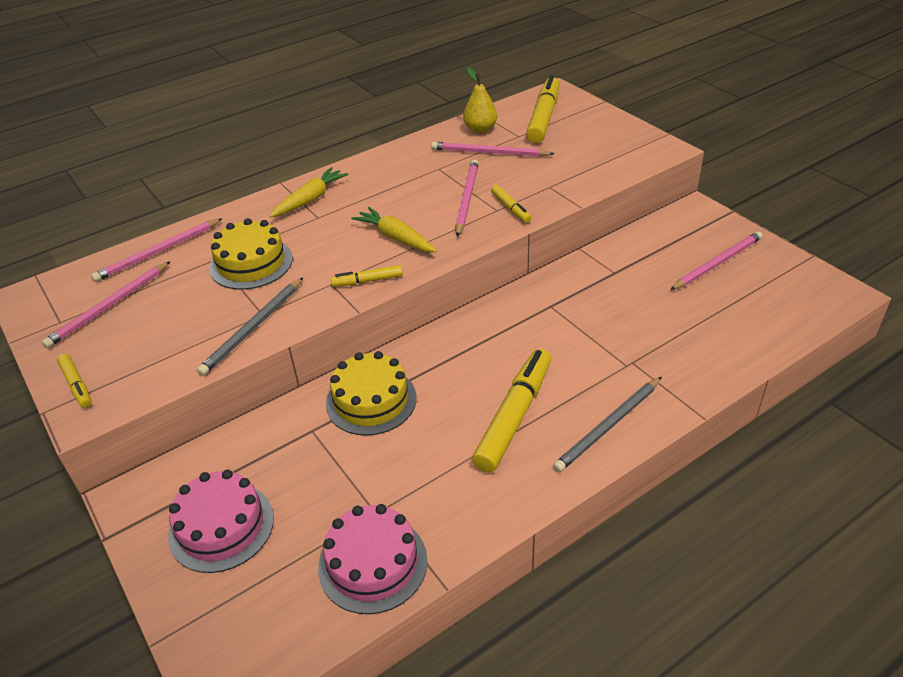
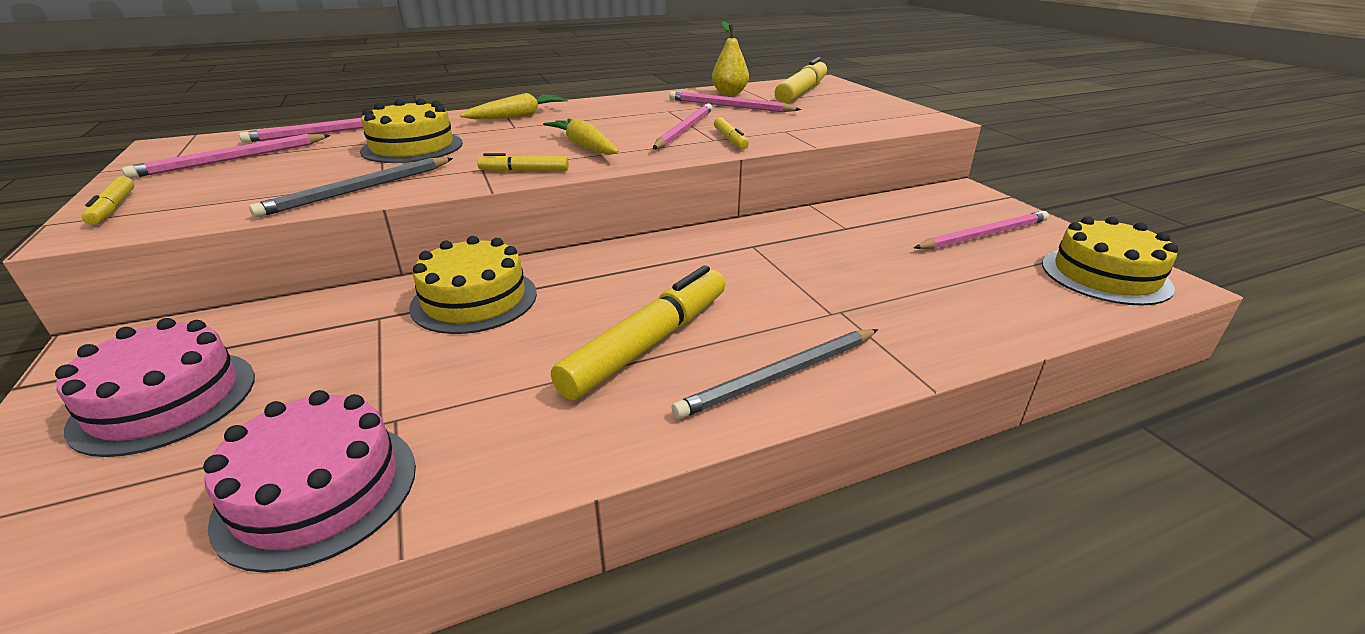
camera: 10 degrees right, 10 degrees down
none -> yellow cake [1042,216,1178,306]

